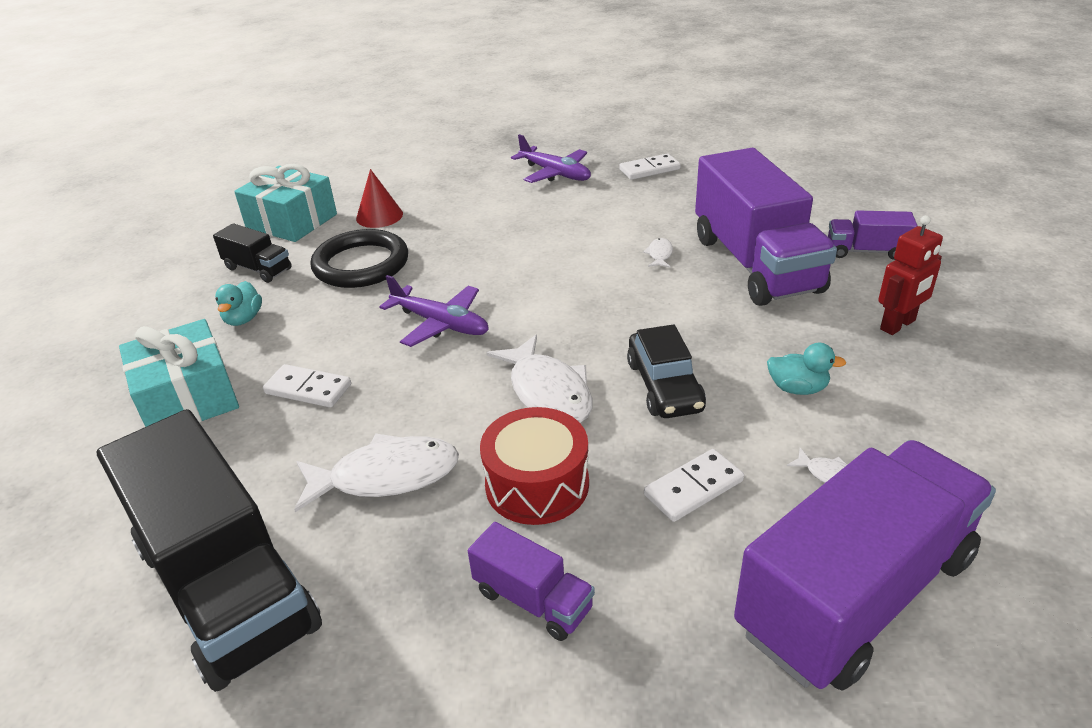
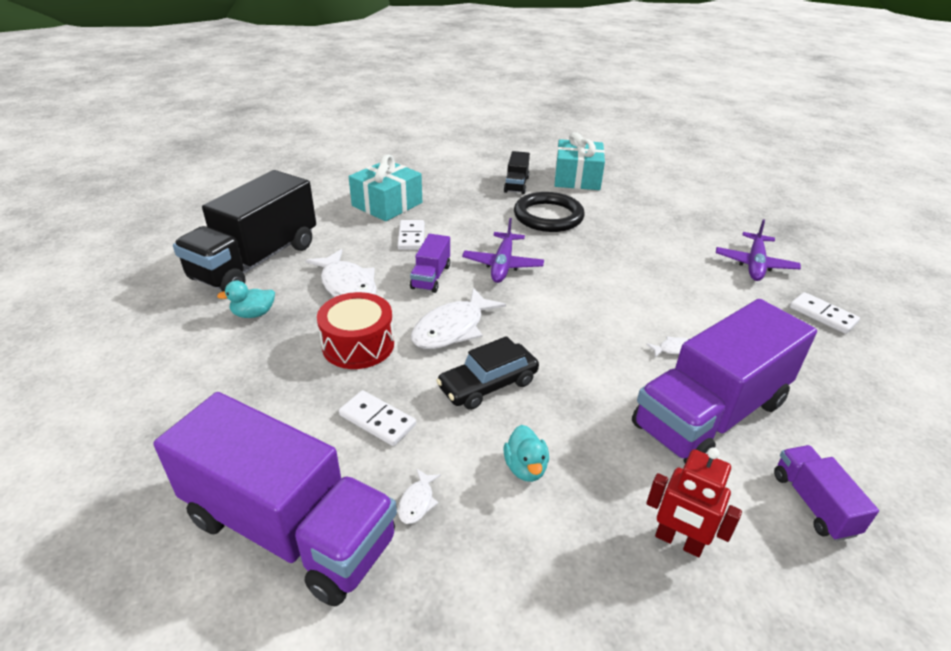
camera: 65 degrees right, 0 degrees up
turquoise duck [215,281,262,326] -> turquoise duck moved to [217,280,275,318]
red cone [356,169,403,228] -> none
purple truck [468,522,595,641] -> purple truck moved to [410,234,450,293]

